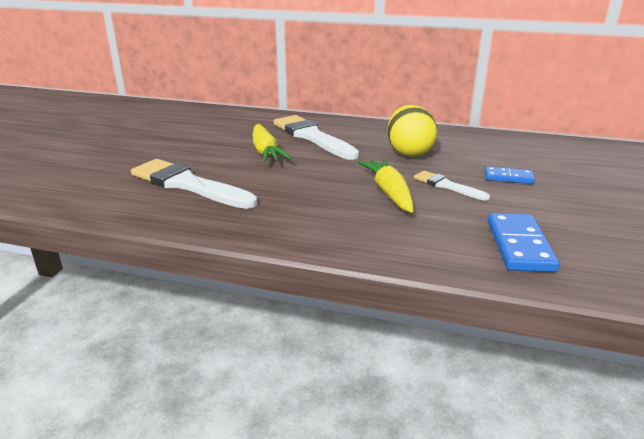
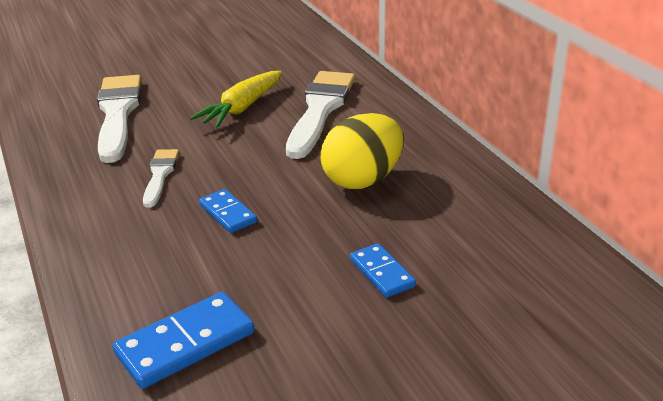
camera: 50 degrees right, 5 degrees up
yellow carrot [358,159,413,213] -> blue domino [199,189,257,233]
white brush [414,170,490,201] -> white brush moved to [143,149,179,208]

